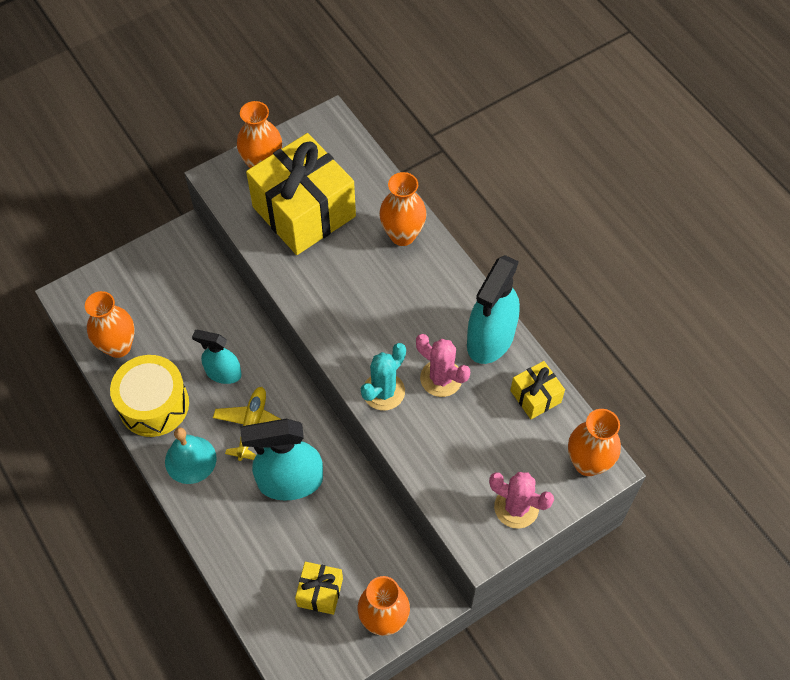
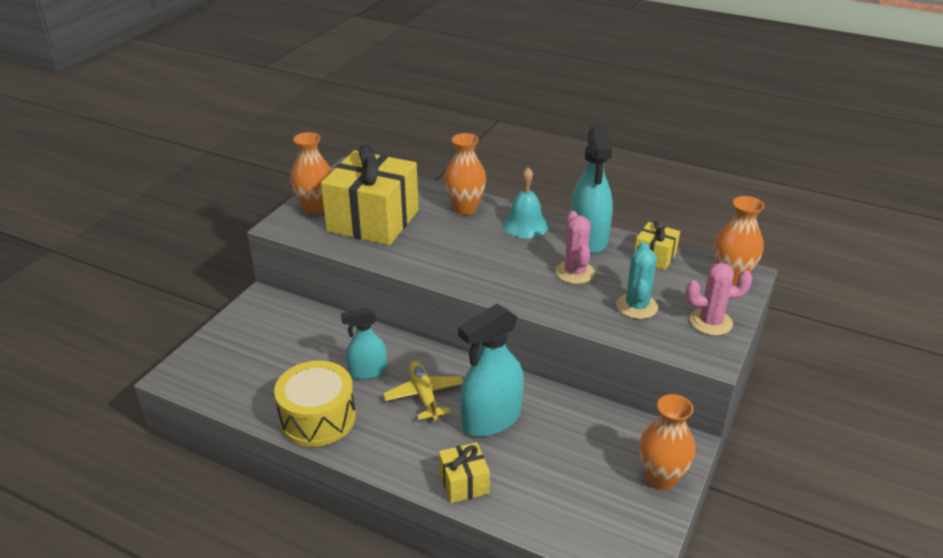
camera: 30 degrees left, 25 degrees down
orange vase [85,291,135,358] -> none
turquoise bell [165,427,216,484] -> turquoise bell moved to [503,167,548,238]
yellow gift [295,562,343,615] -> yellow gift moved to [439,442,490,503]
turquoise cactus [361,343,406,410] -> turquoise cactus moved to [616,242,658,319]
pink cactus [416,334,470,397] -> pink cactus turned 75 degrees clockwise [555,211,595,284]

